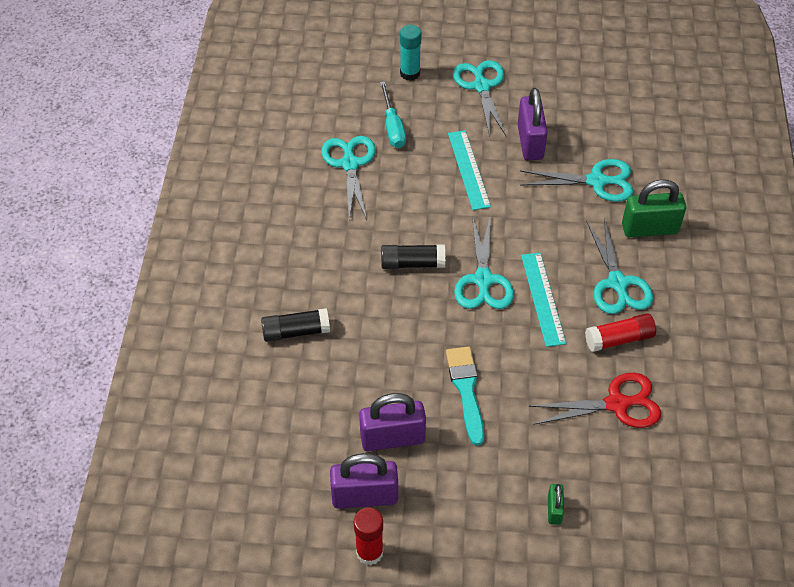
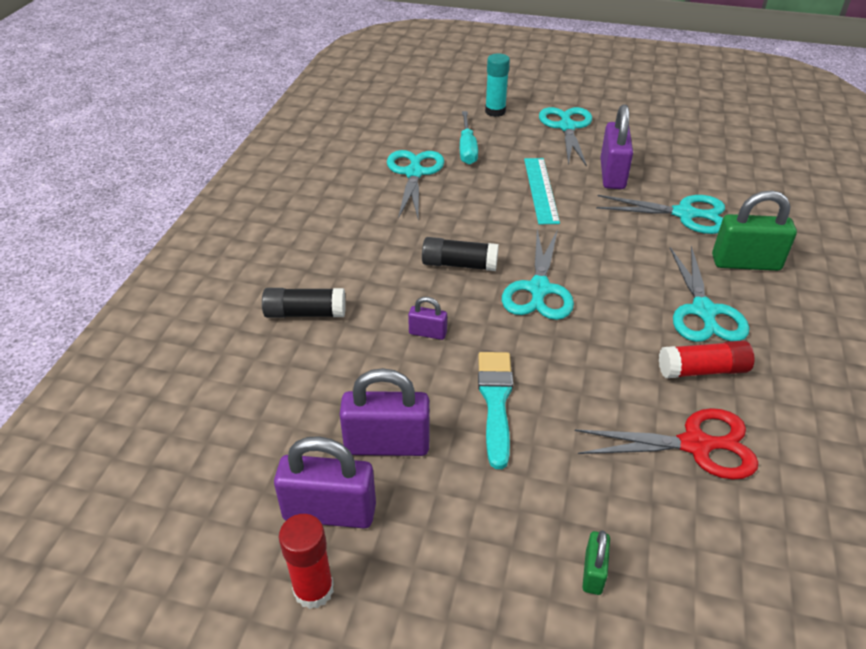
camera: 10 degrees right, 10 degrees down
turquoise ruler [521,253,566,347] -> none
none -> purple padlock [408,297,447,340]

